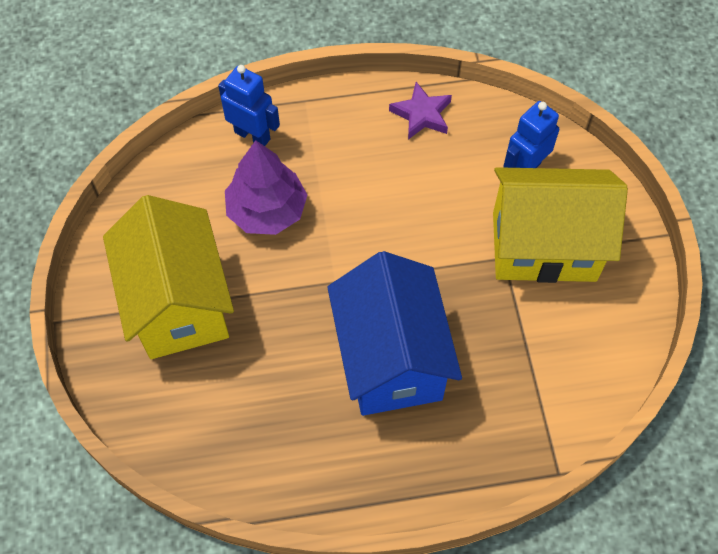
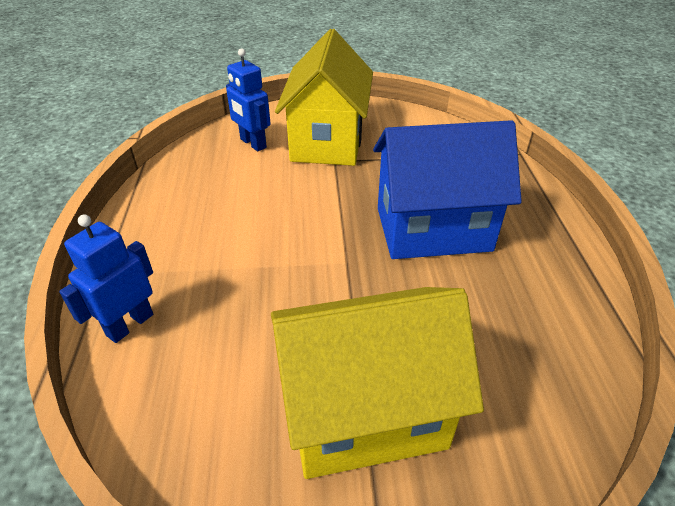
camera: 85 degrees left, 20 degrees down
purple tree [225,140,307,235] -> none
purple star [389,82,452,139] -> none

